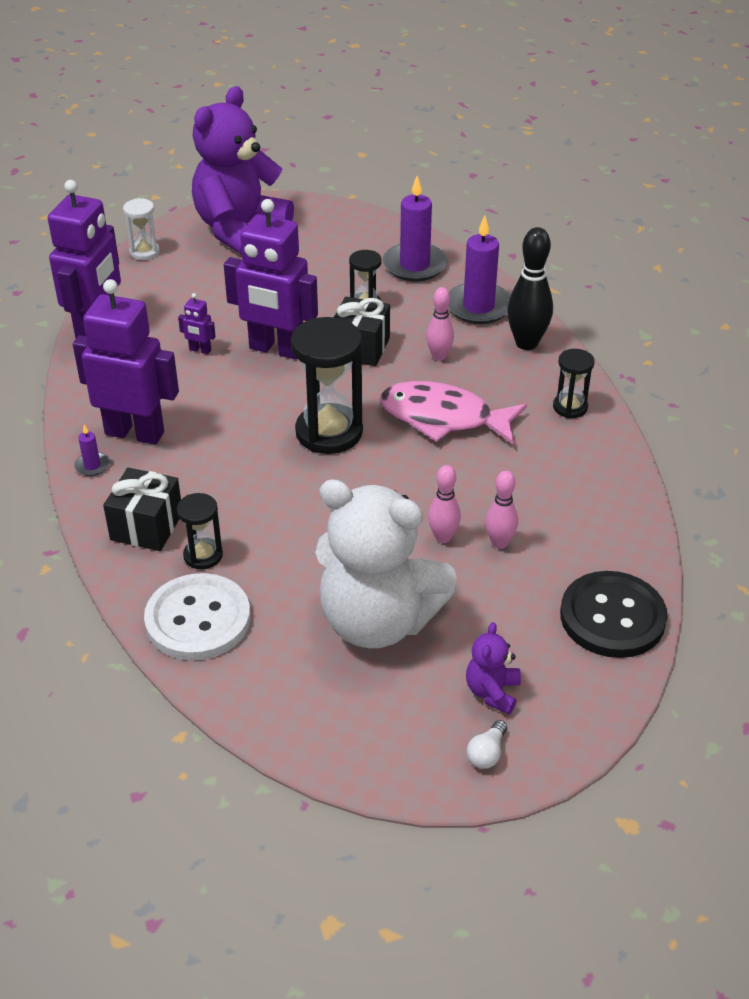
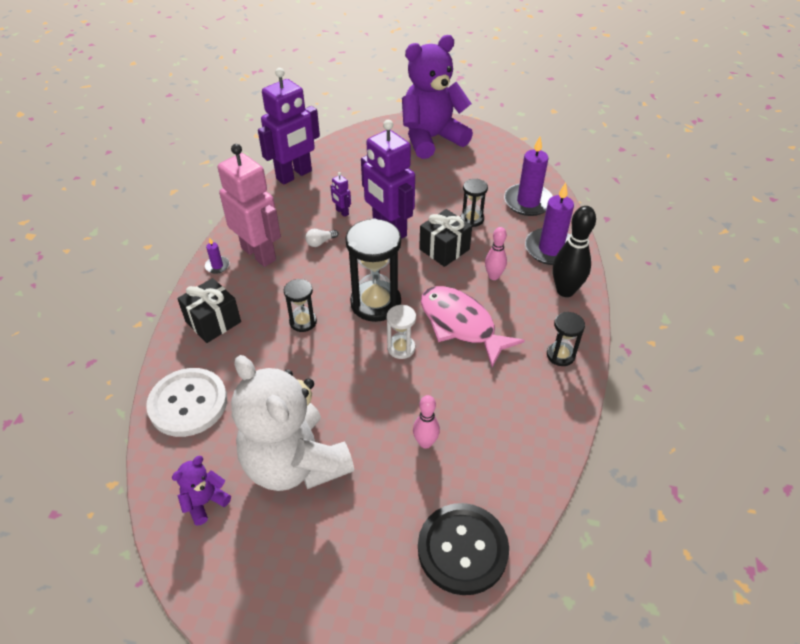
camera: 30 degrees right, 5 degrees up
purple robot [73,279,179,445] -> pink robot [218,144,281,267]
white hourglass [123,198,160,260] -> white hourglass moved to [387,305,416,359]
black hourglass [177,493,223,569] -> black hourglass moved to [284,279,317,332]
pink bowling pin [428,465,461,543] -> none
purple teddy bear [466,622,521,714] -> purple teddy bear moved to [172,456,231,526]
white light bulb [467,720,507,769] -> white light bulb moved to [305,229,339,247]

